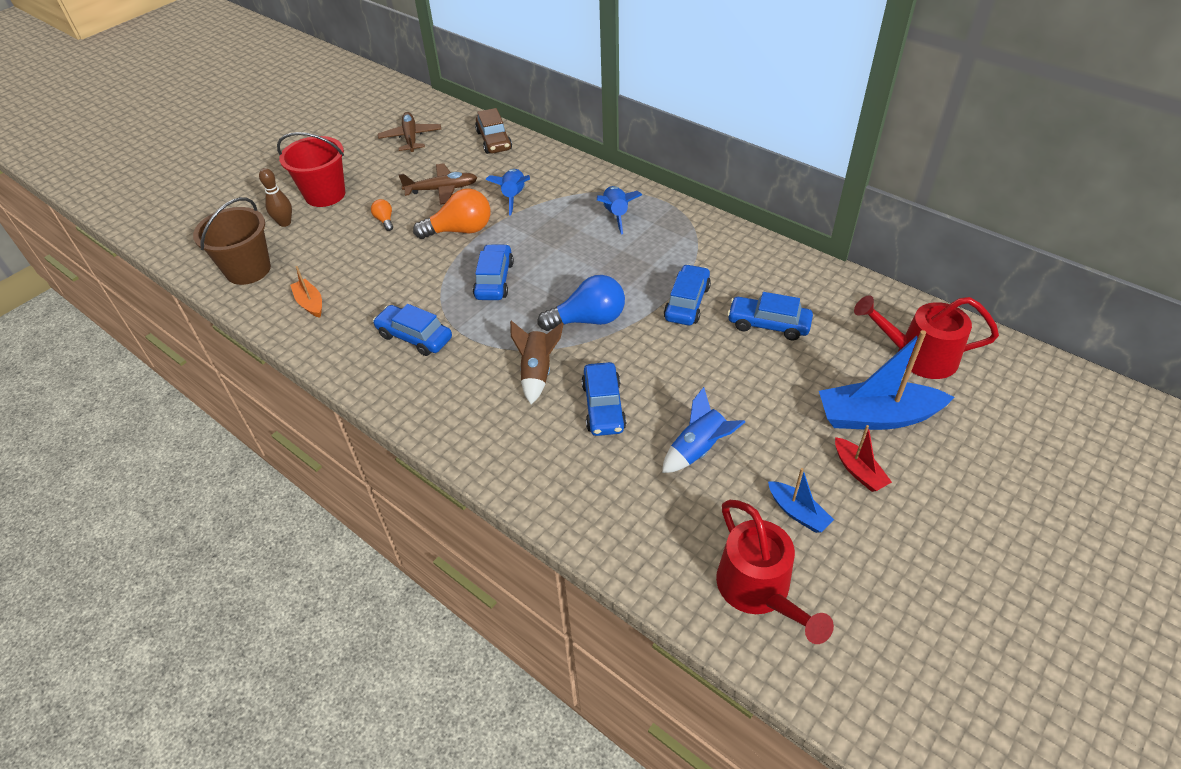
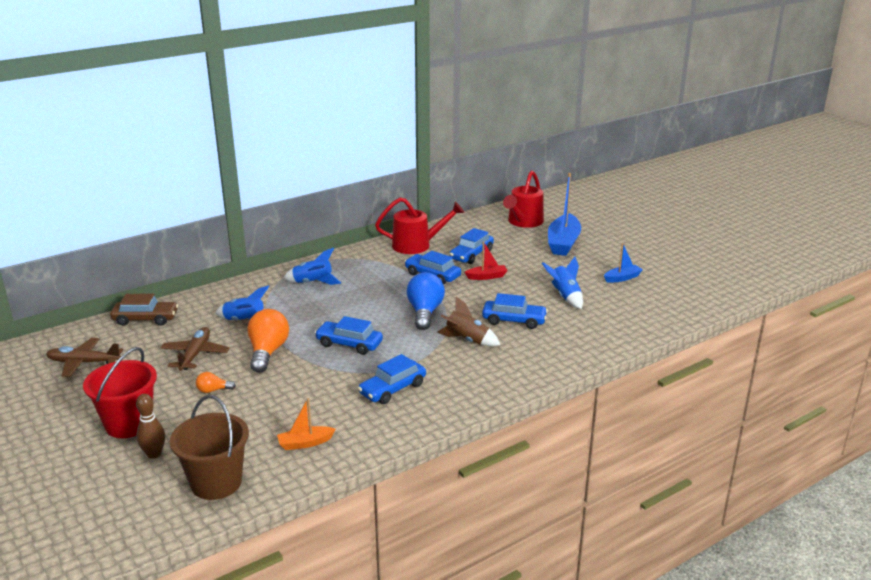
camera: 75 degrees left, 20 degrees down
red watering can [716,500,834,644] -> red watering can moved to [375,197,464,254]
red boat [835,425,892,492] -> red boat moved to [465,241,508,280]

